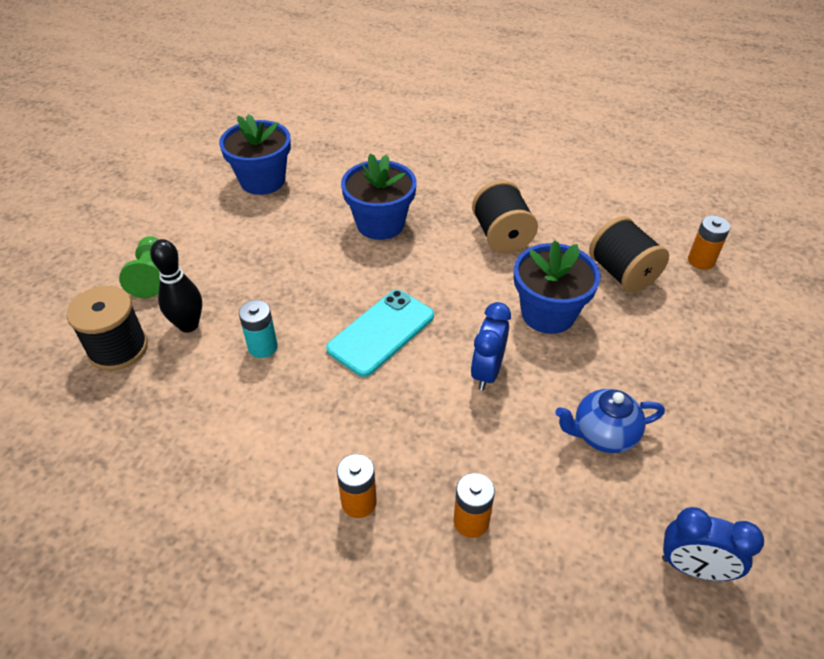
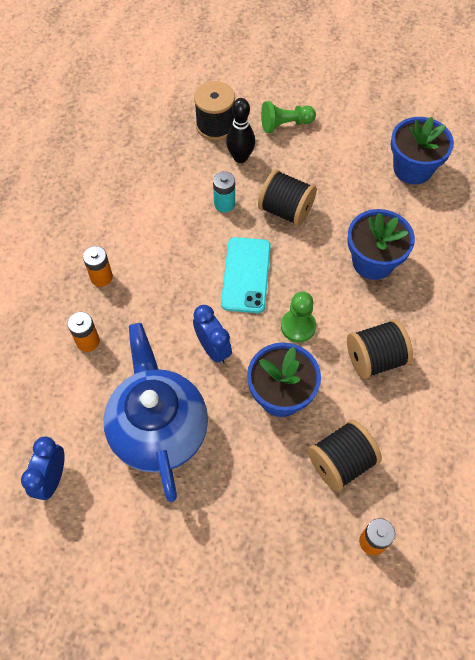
camera: 85 degrees right, 15 degrees up
turquoise phone [326,290,434,377] -> turquoise phone turned 60 degrees clockwise [221,237,271,313]
blue clock [471,302,511,390] -> blue clock turned 45 degrees clockwise [193,305,232,364]
blue teapot [555,389,665,453] -> blue teapot [103,323,208,502], size x1.97
none -> black spool [258,169,317,226]
none -> green pawn [281,292,316,343]

